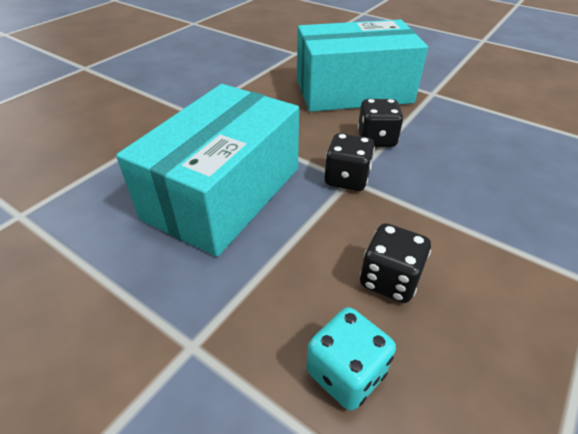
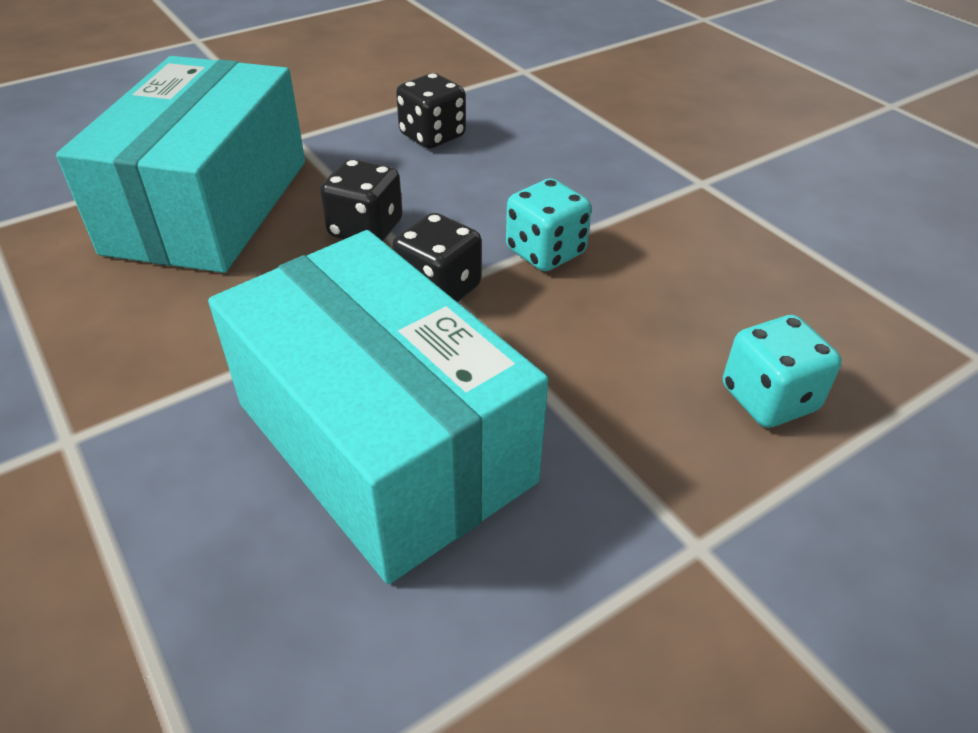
camera: 70 degrees left, 0 degrees up
black dice [360,223,431,303] -> black dice moved to [396,73,466,149]
none -> turquoise dice [506,178,592,271]

